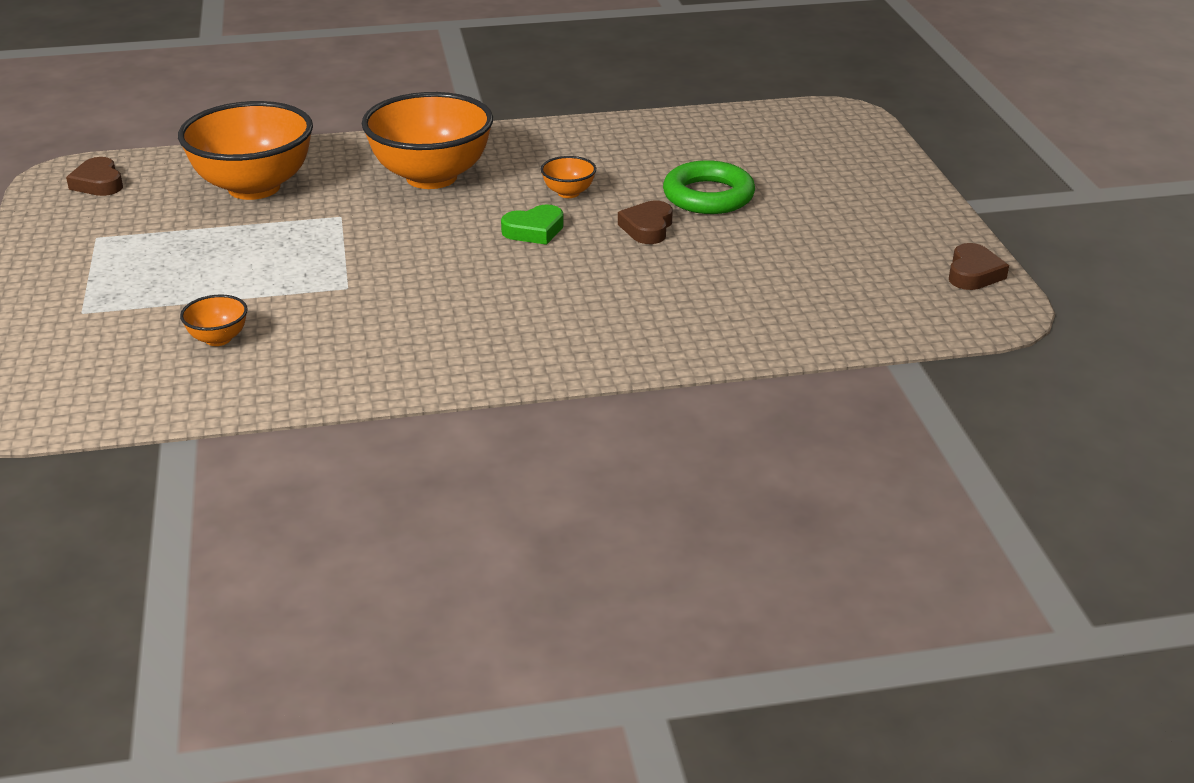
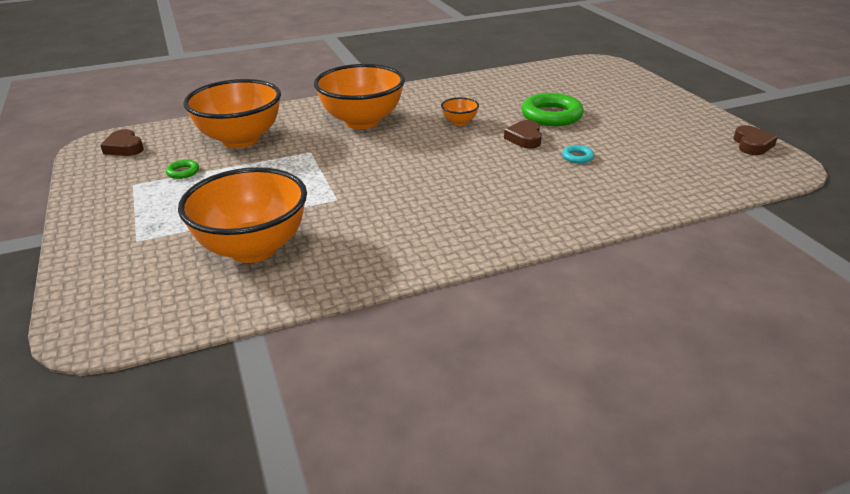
camera: 10 degrees left, 0 degrees up
orange bowl [180,295,248,346] -> orange bowl [178,167,307,263], size x2.36
green heart [501,204,564,245] -> none
none -> green ring [166,160,199,179]
none -> turquoise ring [562,145,594,163]

